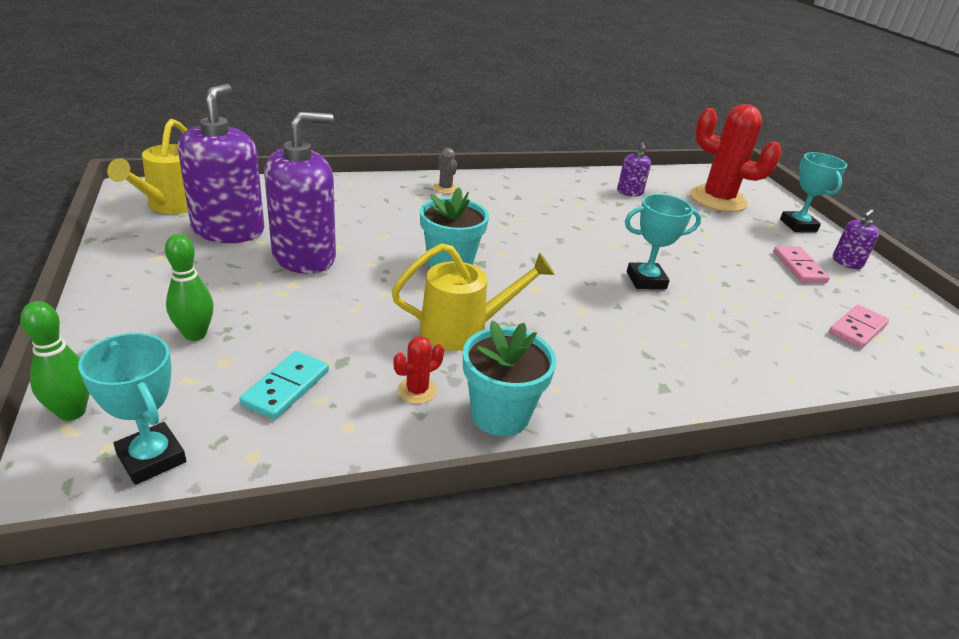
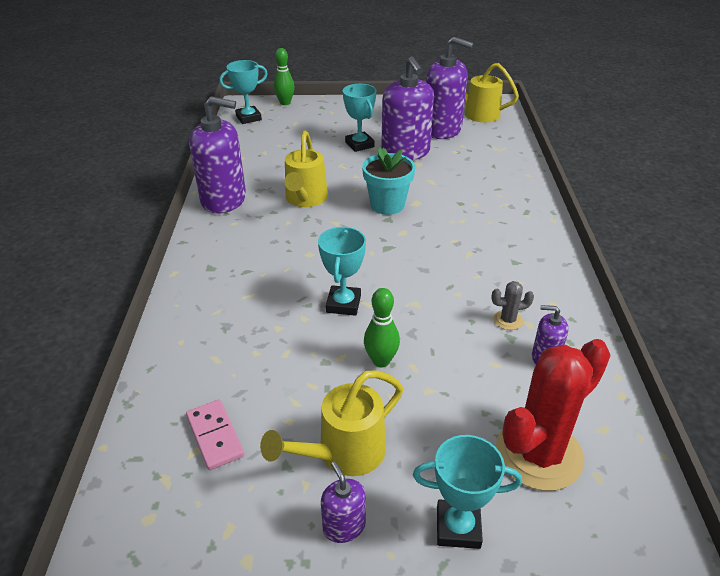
camera: 110 degrees right, 5 degrees up
green bowling pin [165,234,214,341] -> green bowling pin moved to [364,288,400,367]
turquoise domino [239,351,329,420] -> none
red cactus [393,336,444,404] -> none
grey cactus [433,148,458,194] -> grey cactus moved to [491,281,534,330]
turquoise flower pot [463,320,556,436] -> purple soap dispenser [189,96,246,214]
pink domino [773,246,830,283] -> yellow watering can [260,370,403,476]
none -> turquoise trophy [343,84,376,152]

